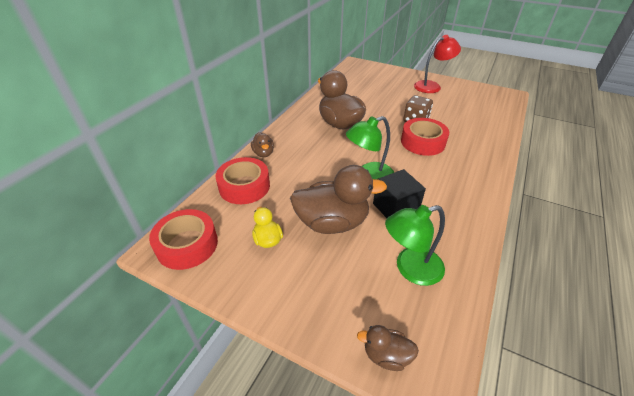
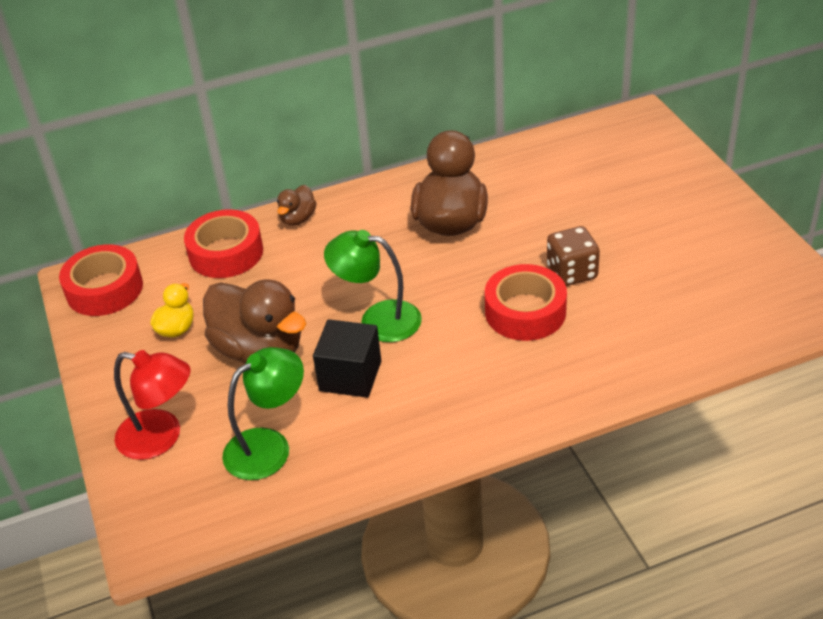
camera: 45 degrees right, 0 degrees up
brown duck [357,325,419,371] -> none
green lamp [385,205,445,286] -> green lamp turned 120 degrees clockwise [222,347,304,480]
red lamp [414,35,461,93] -> red lamp moved to [114,350,191,460]

